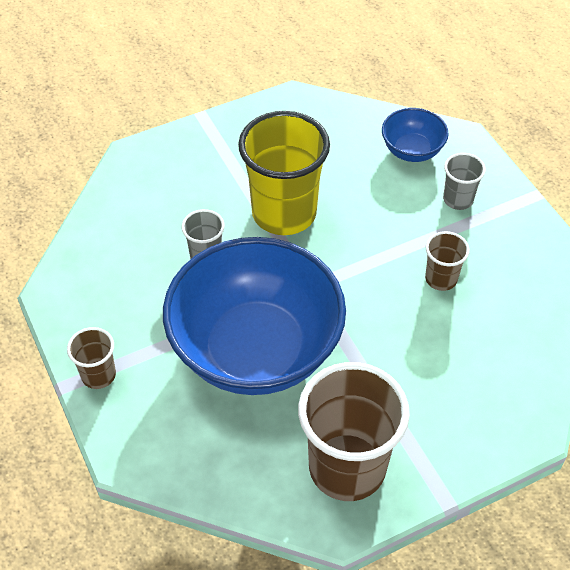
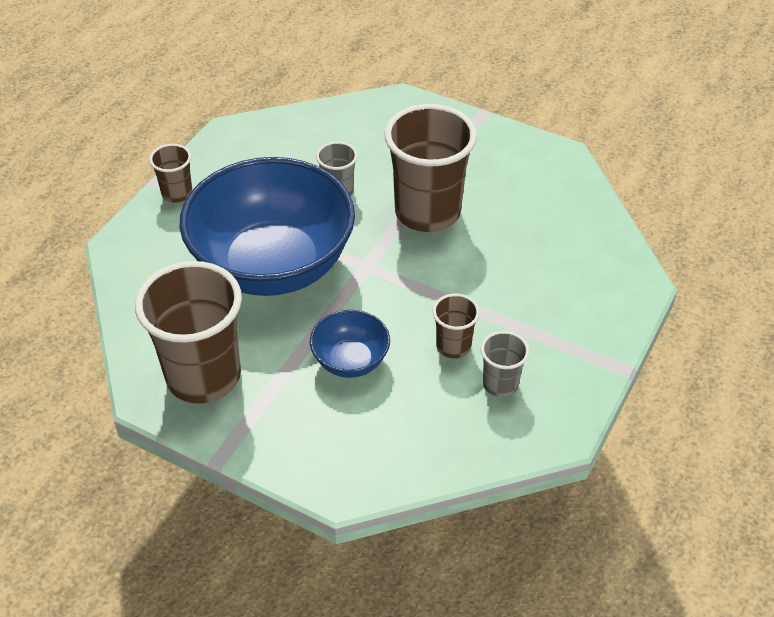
camera: 55 degrees right, 5 degrees down
yellow cup [238,111,330,235] -> brown cup [385,104,477,232]
blue bowl [382,108,449,162] -> blue bowl moved to [310,310,390,378]
grey cup [443,153,486,210] -> grey cup moved to [481,331,529,397]

